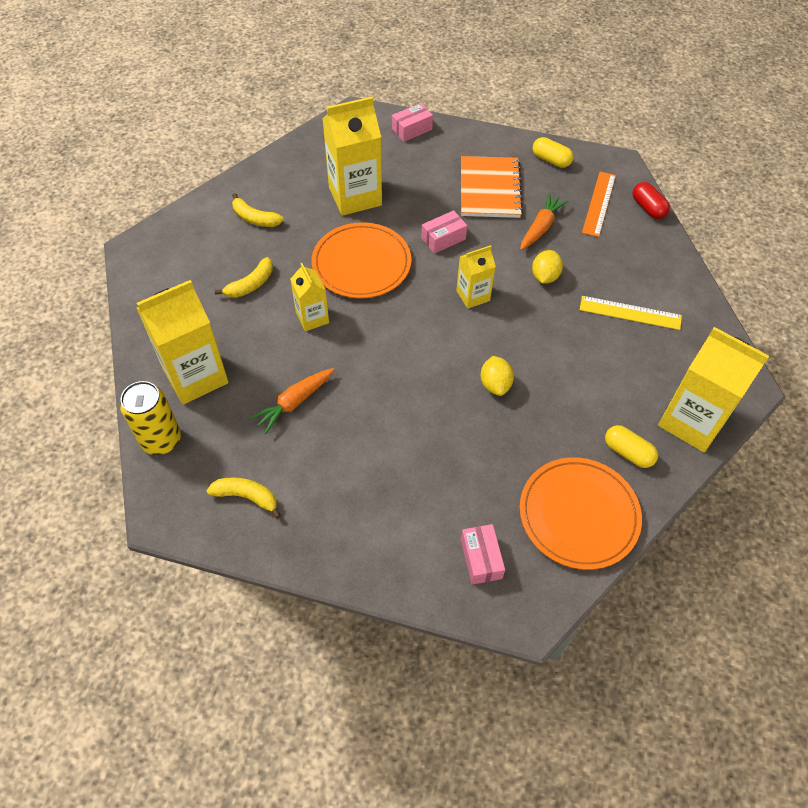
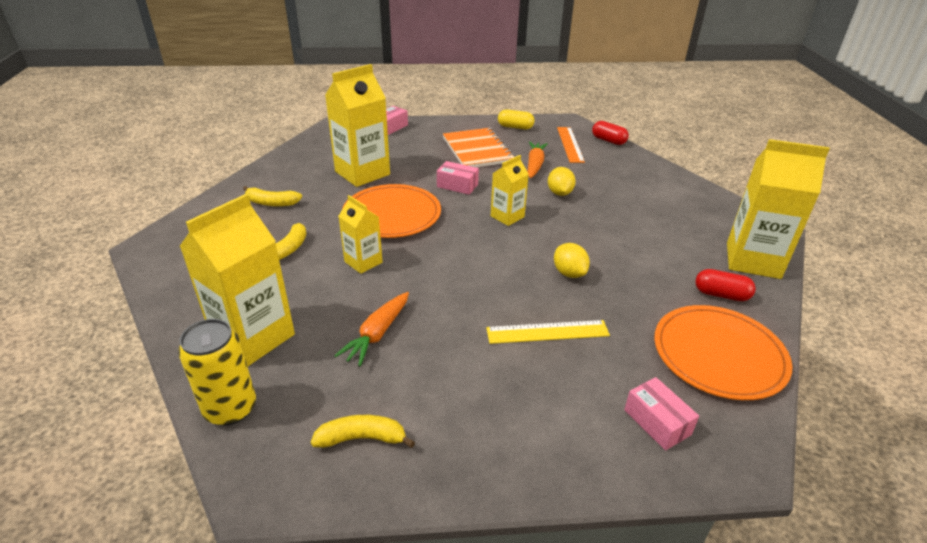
camera: 20 degrees left, 20 degrees down
pink box [421,210,467,254] -> pink box turned 75 degrees clockwise [437,161,479,195]
yellow ruler [580,296,682,330] -> yellow ruler moved to [486,320,610,344]
yellow capsule [605,425,658,468] -> red capsule [695,269,756,301]

